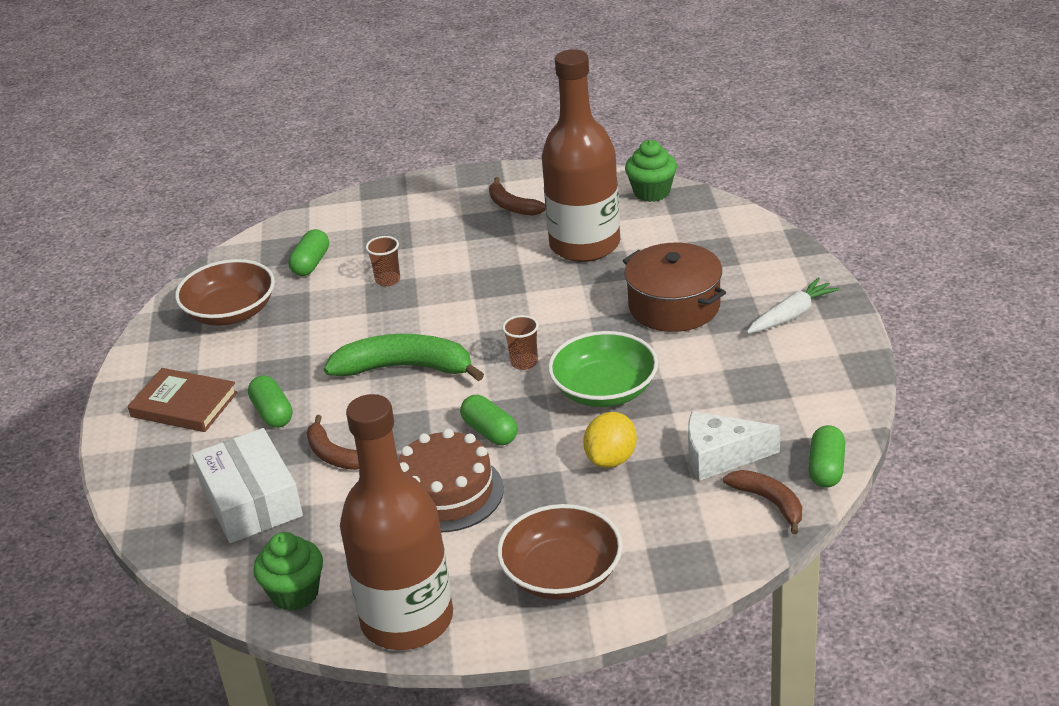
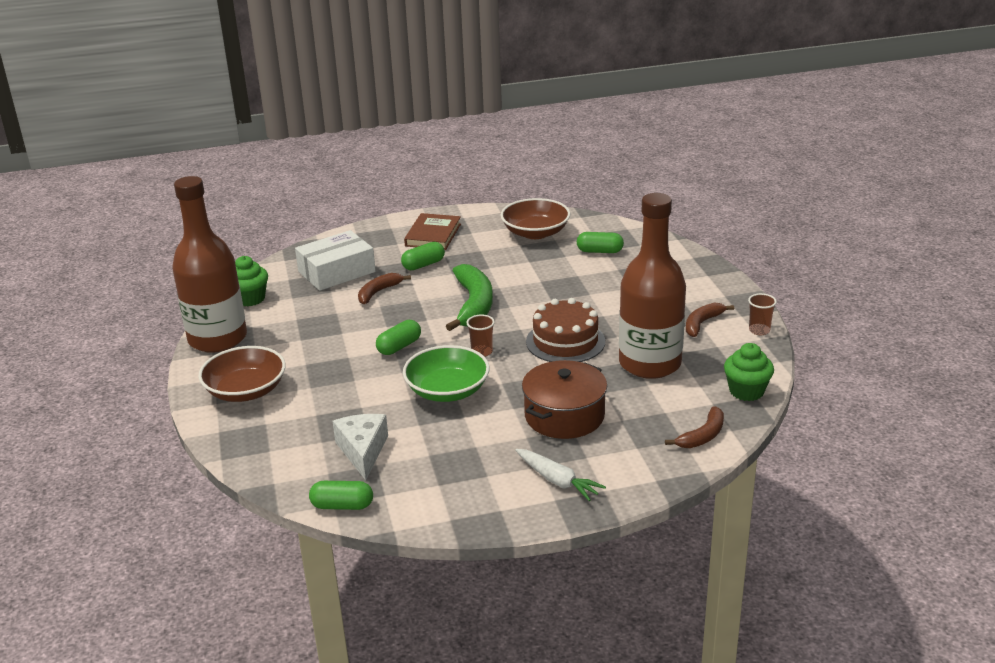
camera: 80 degrees right, 5 degrees down
brown cup [366,236,400,287] -> brown cup moved to [748,293,777,335]
brown cake [398,429,504,532] -> brown cake moved to [526,298,605,362]
yellow lemon [583,412,637,468] -> none
brown banana [723,470,802,534] -> brown banana moved to [665,406,724,448]

